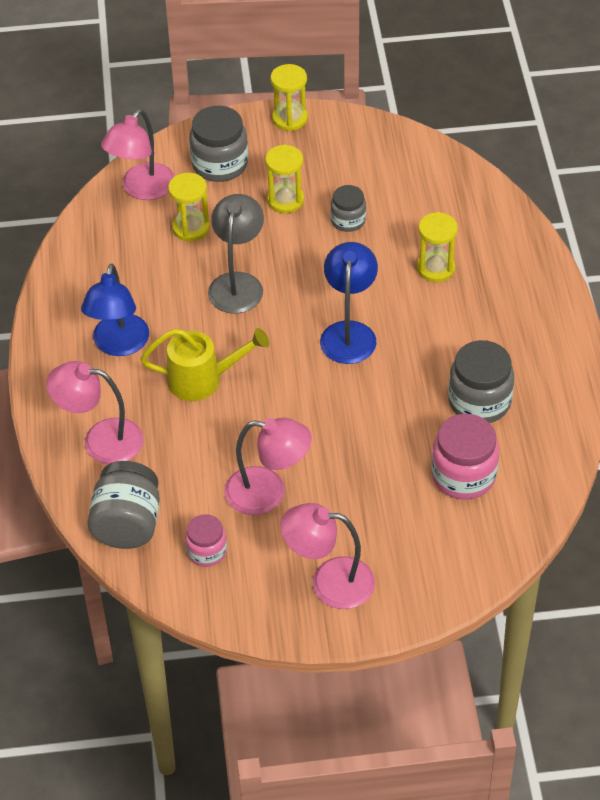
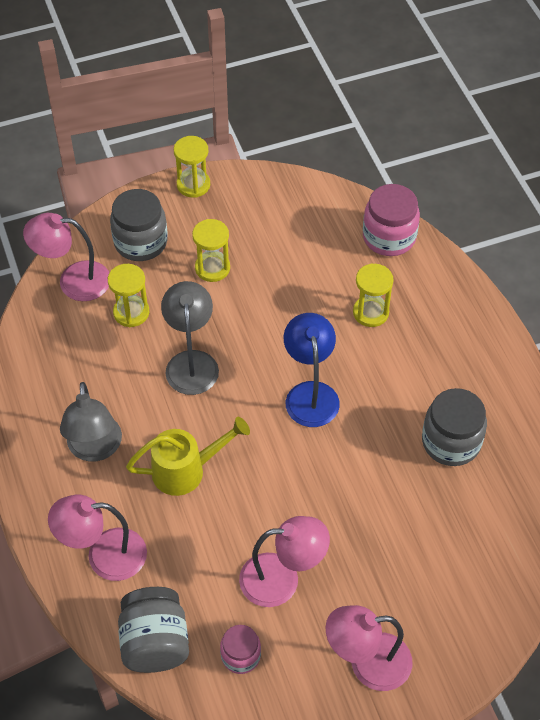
camera: 15 degrees left, 5 degrees up
blue lamp [81,264,149,356] -> grey lamp [60,382,122,461]
pink lamp [101,109,174,200] -> pink lamp turned 75 degrees clockwise [23,213,109,301]
grey jar [331,185,366,232] -> none
pink jar [431,414,499,500] -> pink jar moved to [363,184,420,256]

